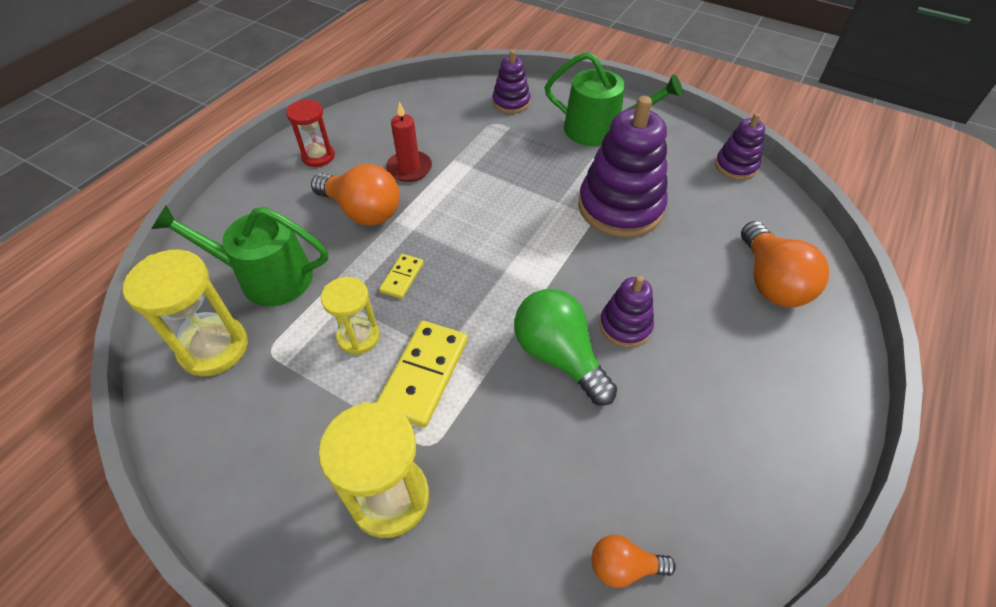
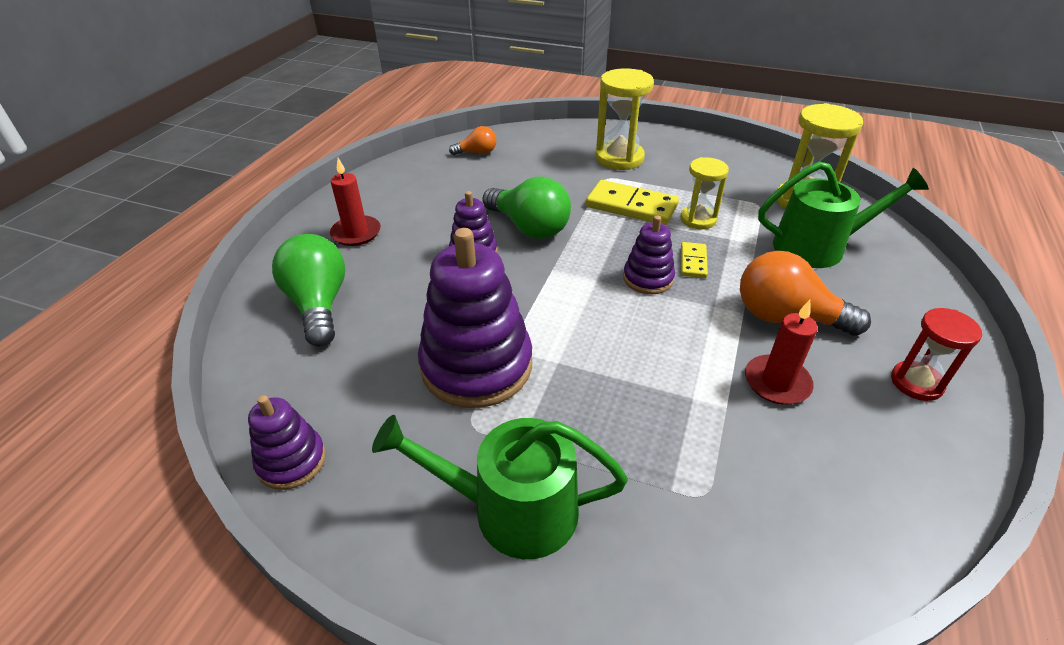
camera: 170 degrees right, 10 degrees down
yellow domino [376,321,468,427] -> yellow domino turned 75 degrees counterclockwise [586,180,679,225]
purple stacking toy [493,50,530,114] -> purple stacking toy moved to [623,216,675,294]
orange light bulb [741,221,829,307] -> green light bulb [272,234,345,347]
none -> red candle [330,158,381,246]

